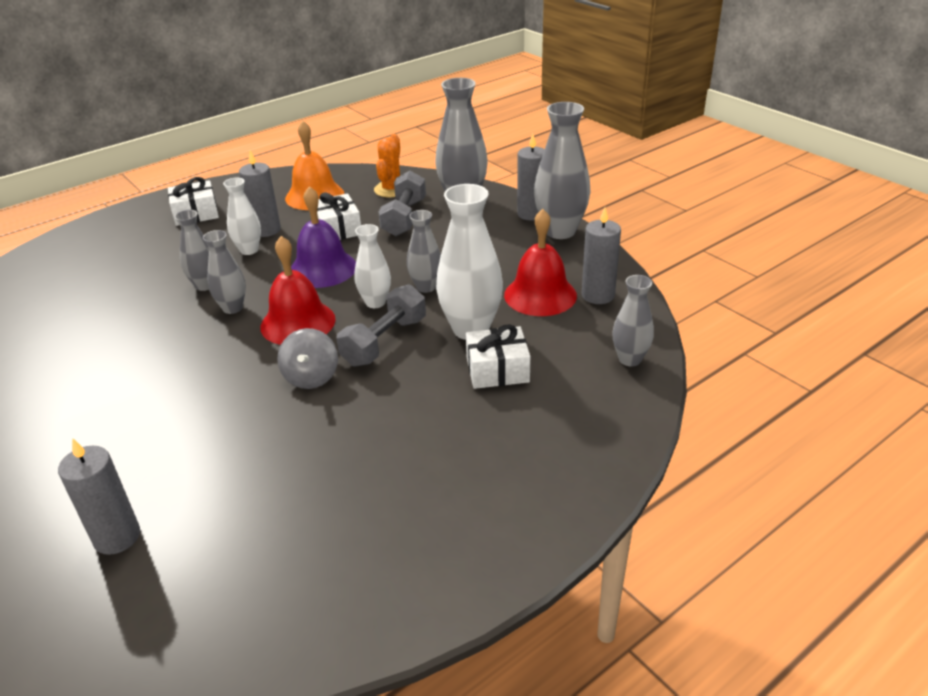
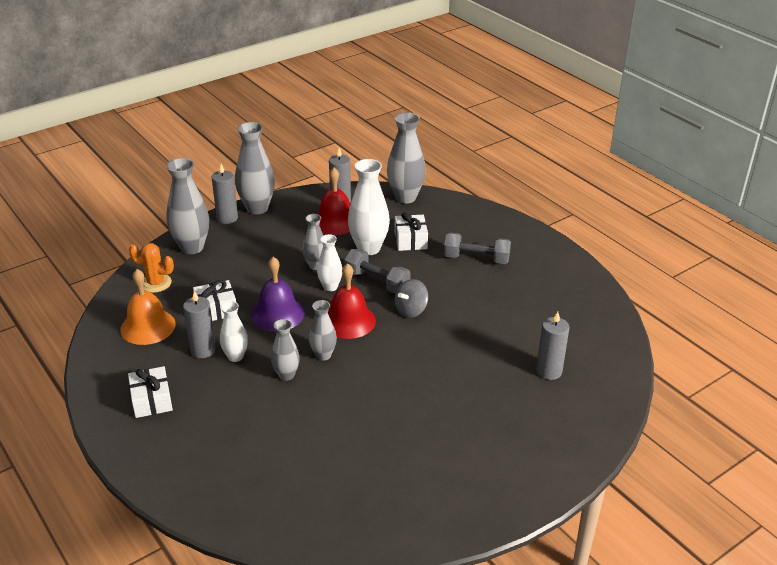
camera: 90 degrees left, 0 degrees up
grey spinning top [277,328,338,389] -> grey spinning top turned 135 degrees clockwise [395,279,428,318]
grey dumbbell [379,171,426,236] -> grey dumbbell moved to [444,232,511,264]
grey vase [612,275,654,366] -> grey vase [387,112,426,204], size x1.72

